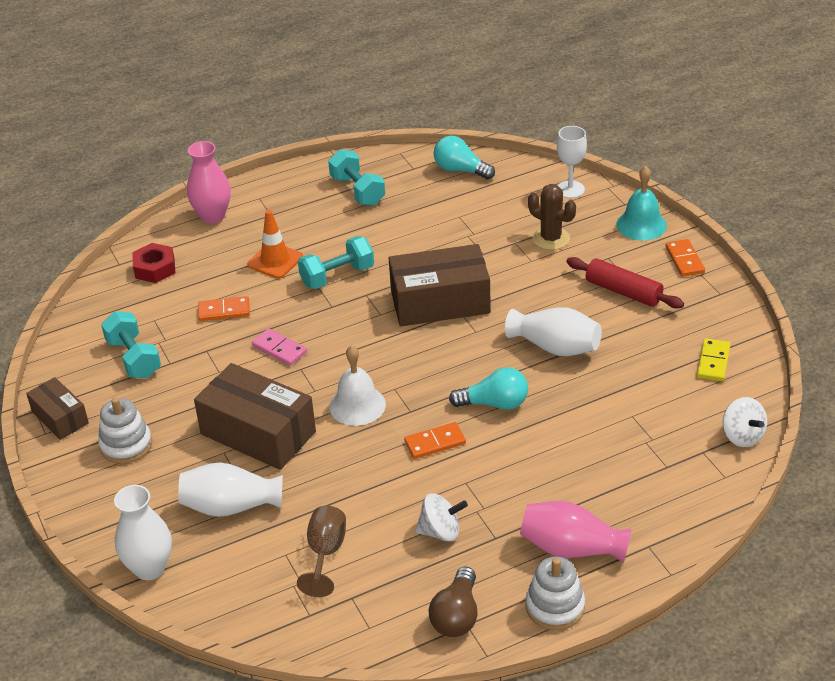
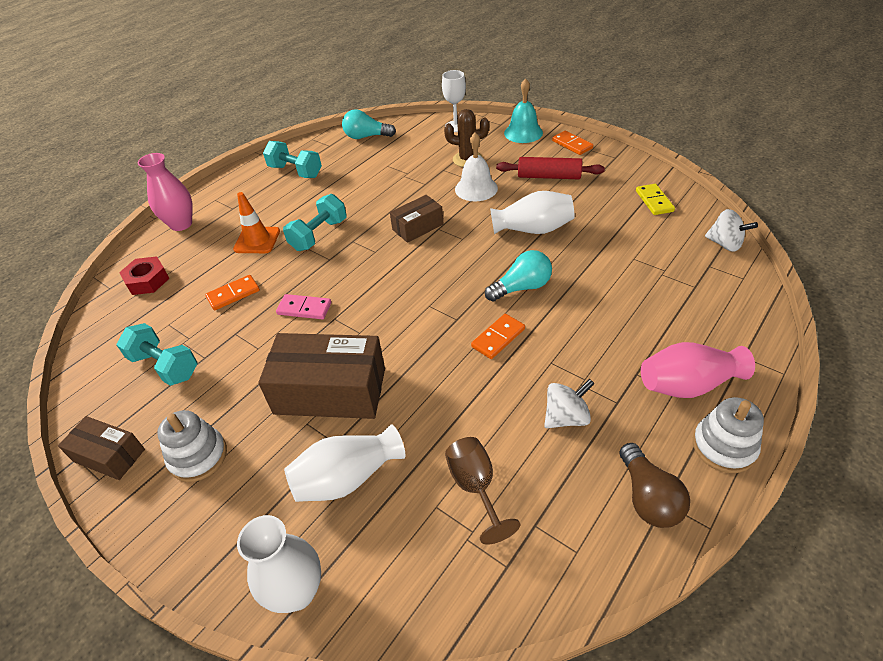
camera: 25 degrees left, 5 degrees up
white bell [329,345,386,426] -> white bell moved to [455,132,498,201]
brown box [389,244,491,326] -> brown box [390,195,443,243], size x0.56

